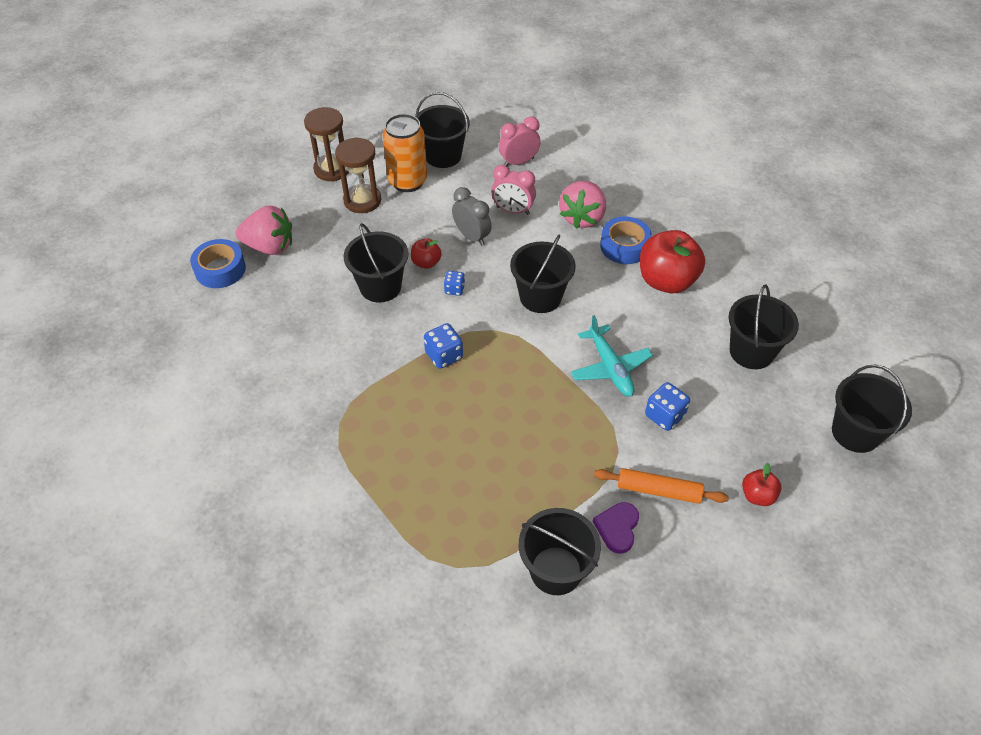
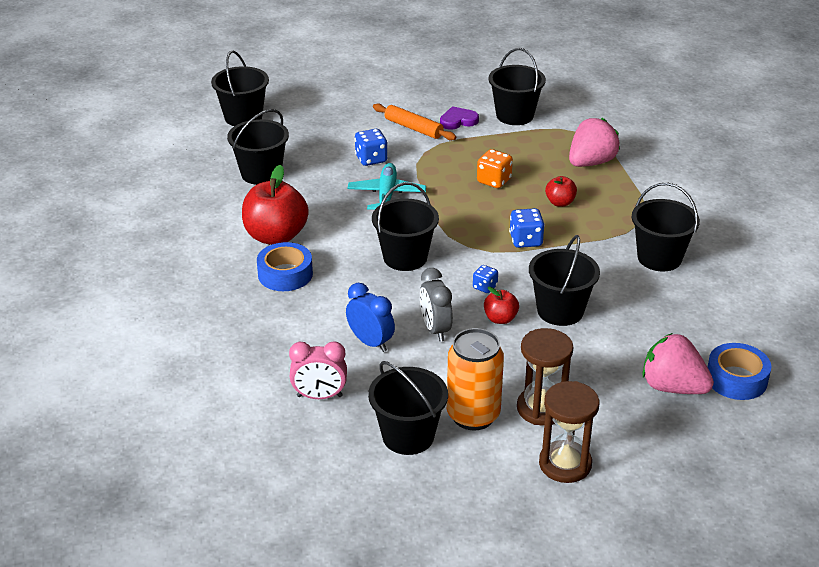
camera: 155 degrees left, 15 degrees down
pink clock [491,165,536,215] -> blue clock [346,283,395,352]
pink strawberry [559,181,606,229] -> pink strawberry moved to [569,118,620,167]
purple heart [593,502,639,554] -> purple heart turned 150 degrees counterclockwise [440,106,479,130]
red apple [742,463,782,506] -> red apple moved to [545,176,577,207]
none -> orange dice [477,149,513,188]
none -> black bucket [631,183,700,271]

